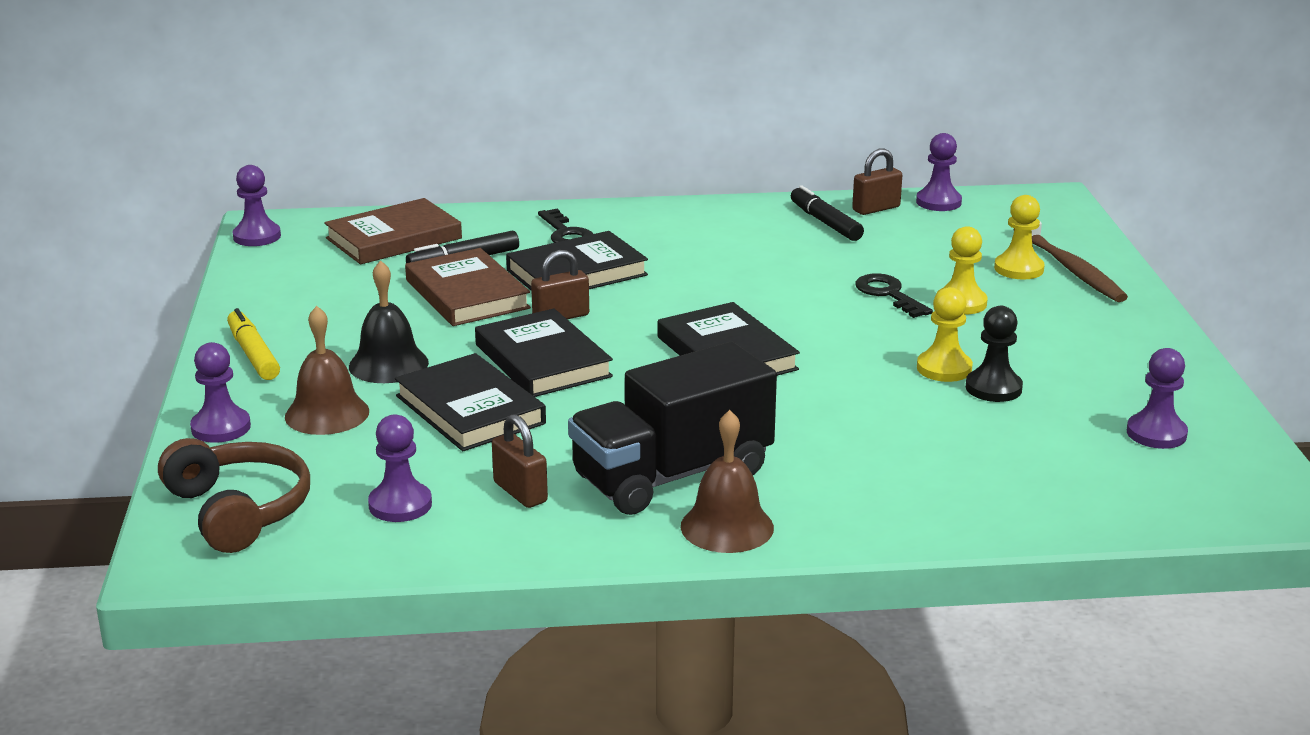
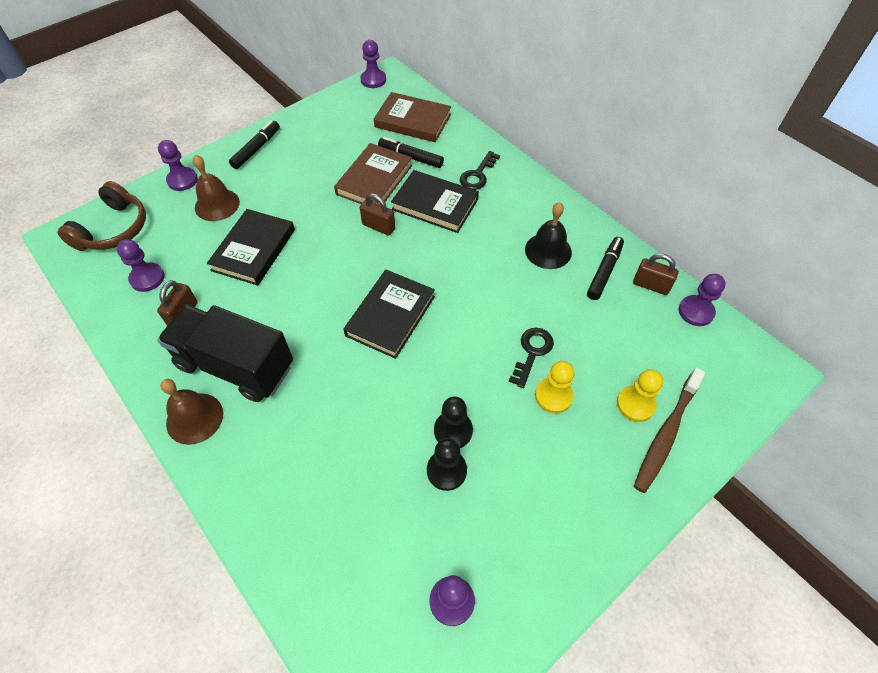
camera: 55 degrees right, 30 degrees up
yellow marker [227,308,280,380] -> black marker [229,120,280,169]
black bell [349,260,429,383] -> black bell moved to [525,202,572,269]
black book [475,308,613,397] -> none
yellow pawn [917,287,973,382] -> black pawn [434,396,473,448]

